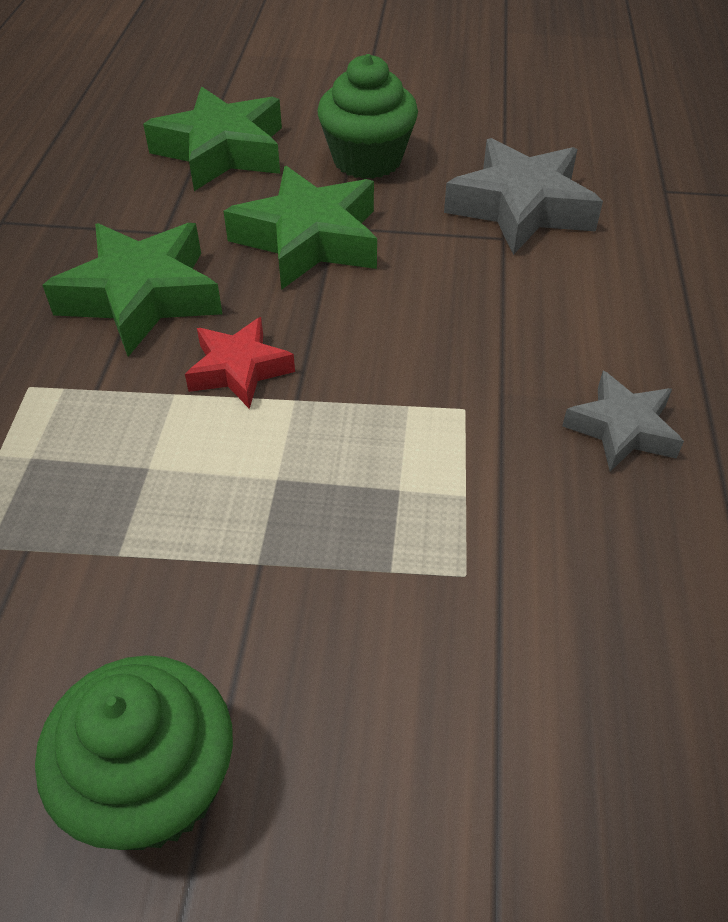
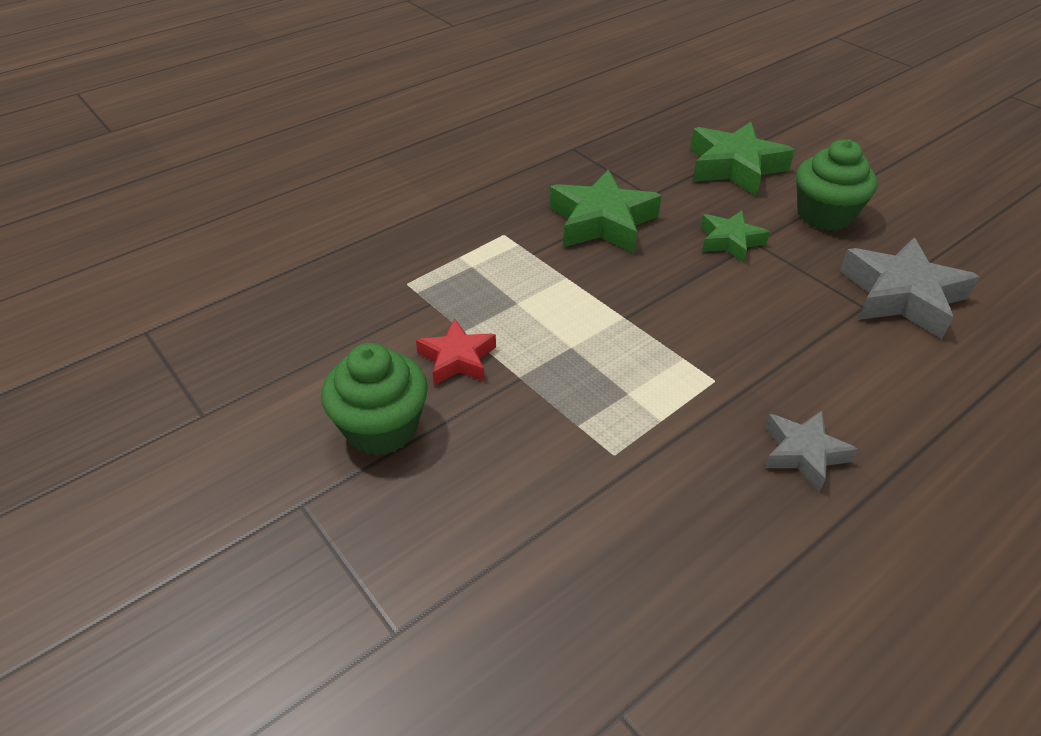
camera: 45 degrees right, 5 degrees down
red star [185,317,295,409] -> red star moved to [416,318,496,385]
green star [223,166,377,290] -> green star [701,211,770,263], size x0.59

